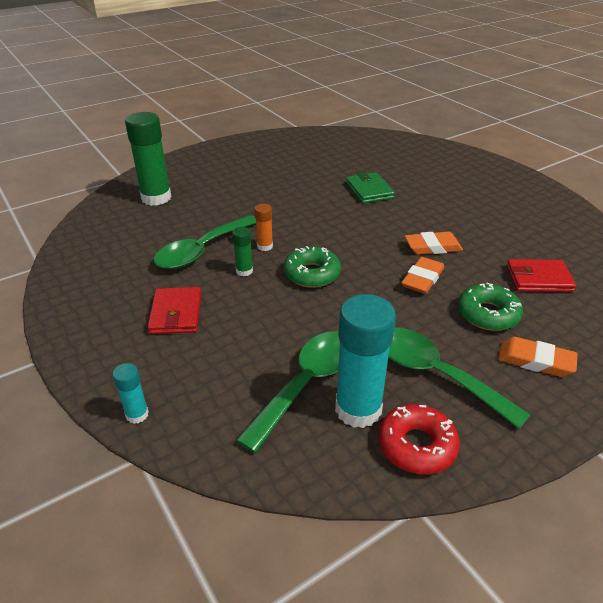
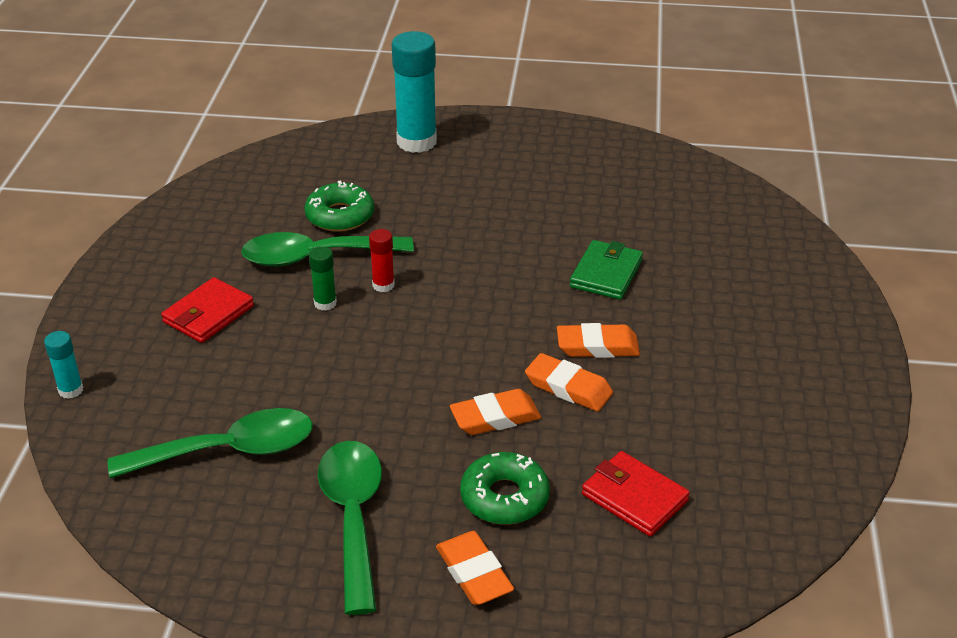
camera: 40 degrees right, 0 degrees up
green glue stick [125,112,172,206] -> none
orange glue stick [255,204,273,251] -> red glue stick [369,229,395,292]
green donut [284,246,341,288] -> green donut moved to [304,180,374,232]
turquoise glue stick [335,294,396,428] -> turquoise glue stick moved to [392,31,437,153]
red donut [378,404,460,475] -> none
none -> orange eraser [557,323,640,358]

